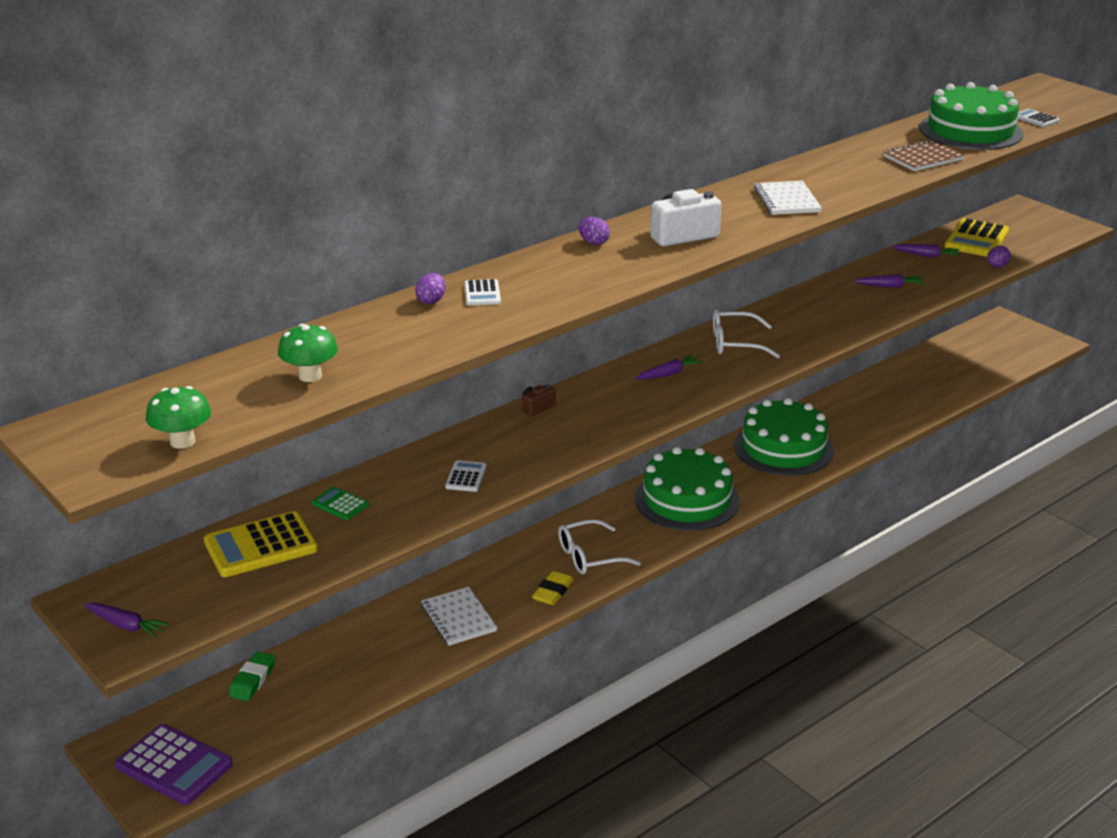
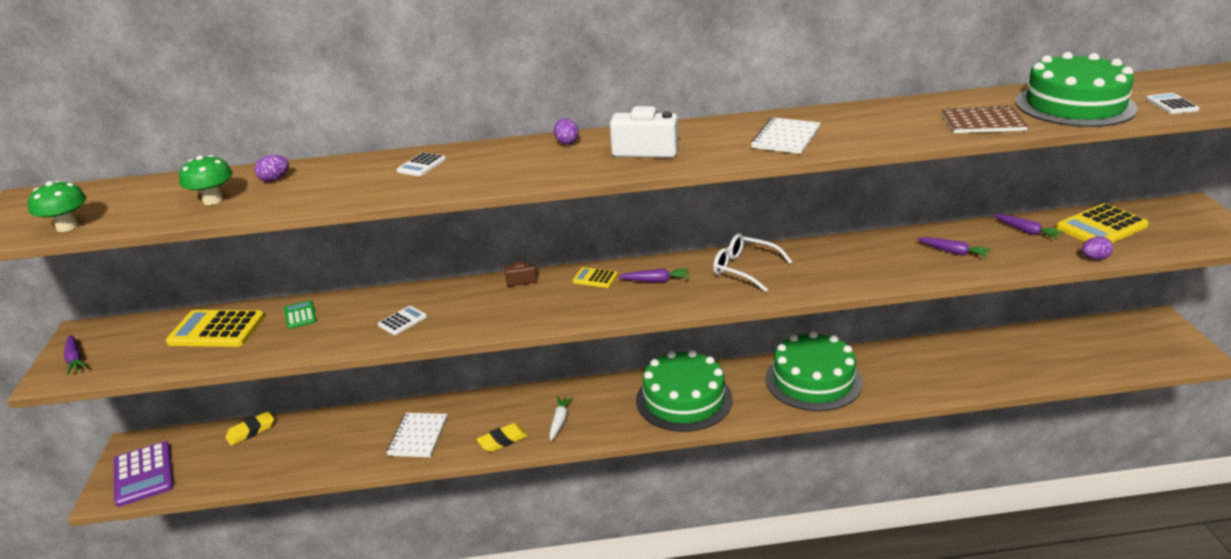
camera: 35 degrees right, 0 degrees up
green eraser [229,652,276,701] -> yellow eraser [225,411,274,446]
purple egg [415,273,446,304] -> purple egg moved to [255,155,289,182]
white glasses [558,519,641,574] -> white carrot [549,396,573,441]
none -> yellow calculator [572,267,618,288]

